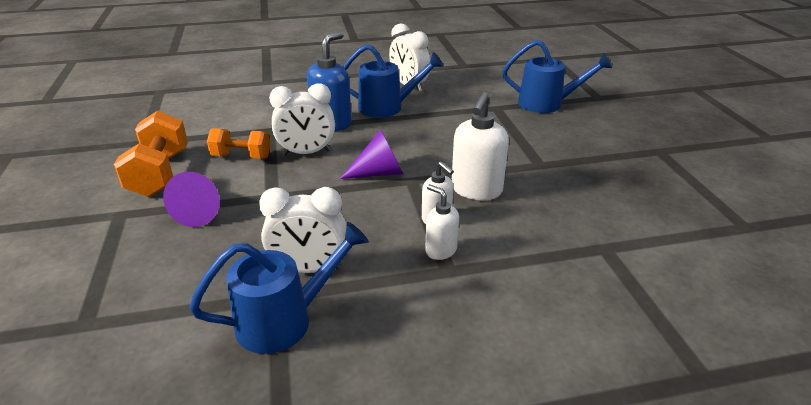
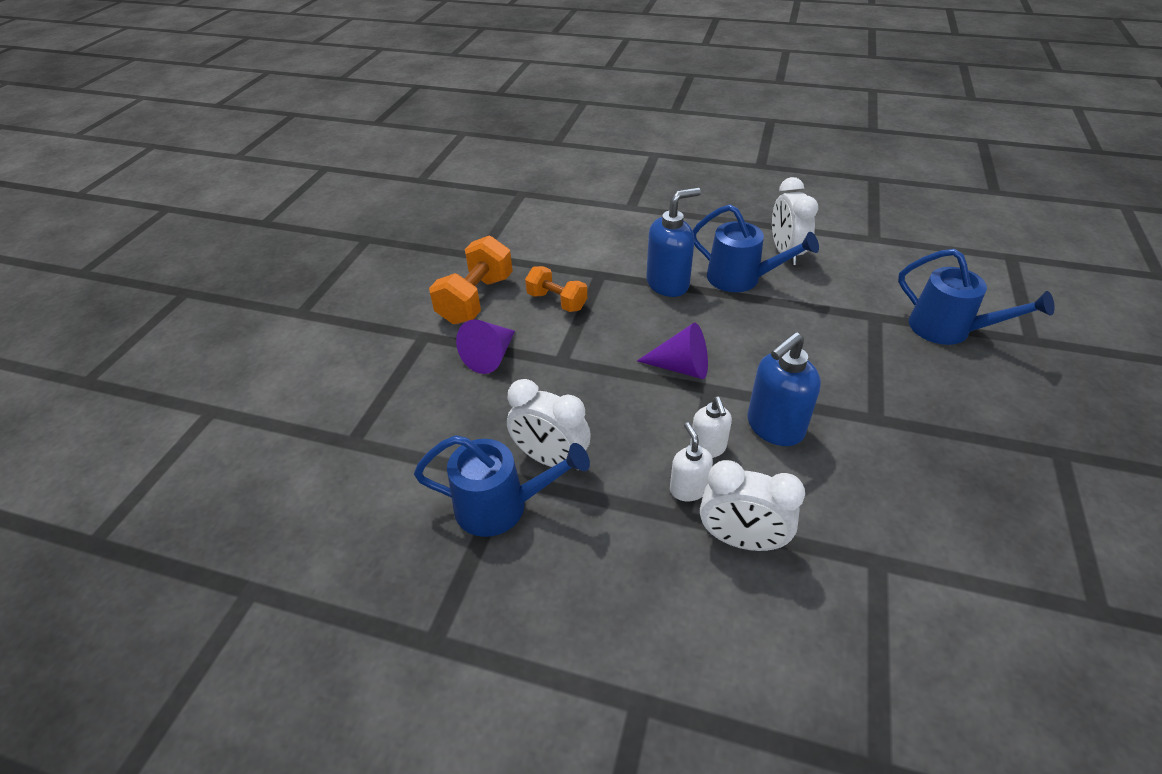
camera: 30 degrees right, 10 degrees up
white clock [269,83,335,155] -> white clock moved to [700,460,805,551]
white soap dispenser [452,92,509,200] -> blue soap dispenser [747,332,821,446]

